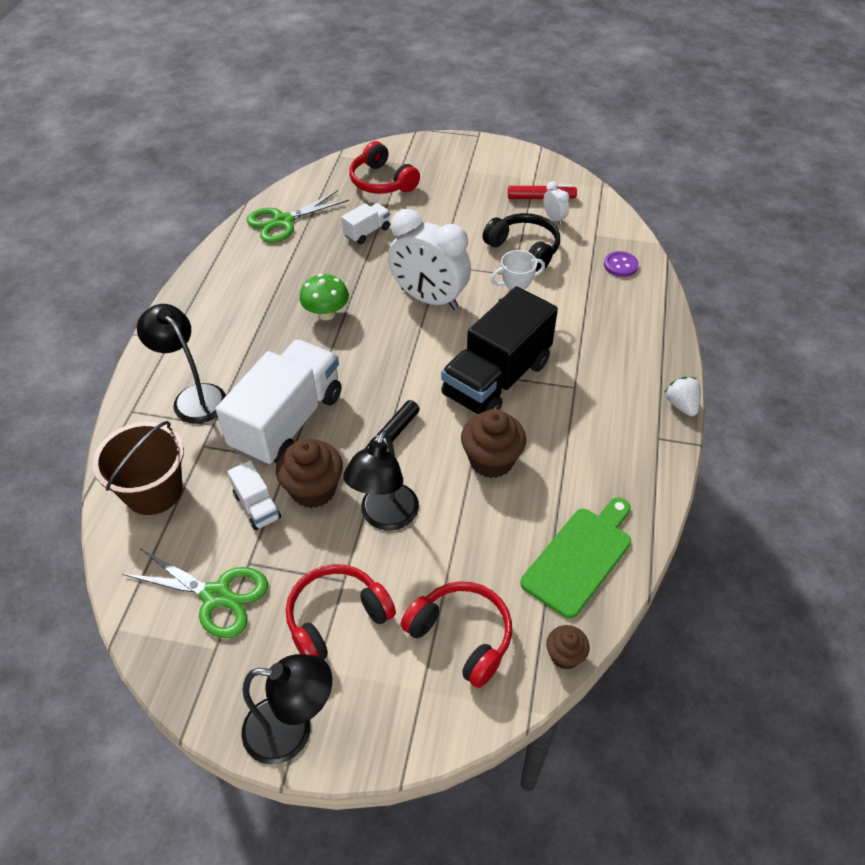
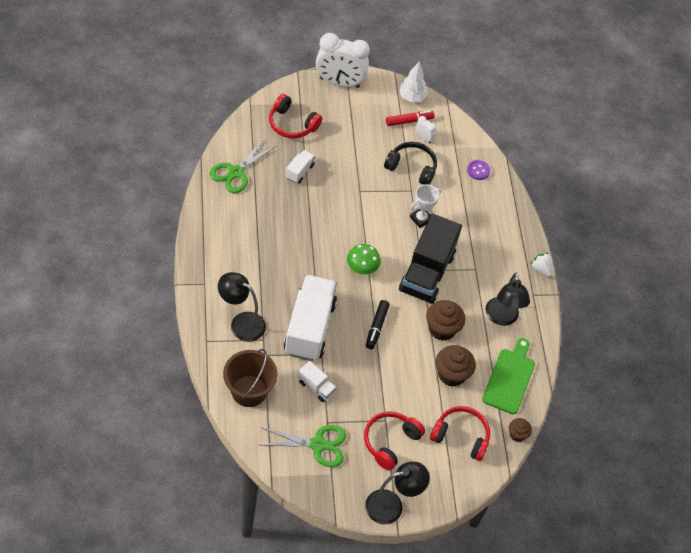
camera: 25 degrees left, 5 degrees up
brown cupcake [276,438,343,508] -> brown cupcake moved to [436,345,476,387]
green mushroom [300,274,349,320] -> green mushroom moved to [347,244,381,274]
black lamp [343,430,419,531] -> black lamp moved to [485,272,530,326]
white clock [388,209,471,310] -> white clock moved to [316,33,370,88]
none -> white tree [398,61,427,102]

